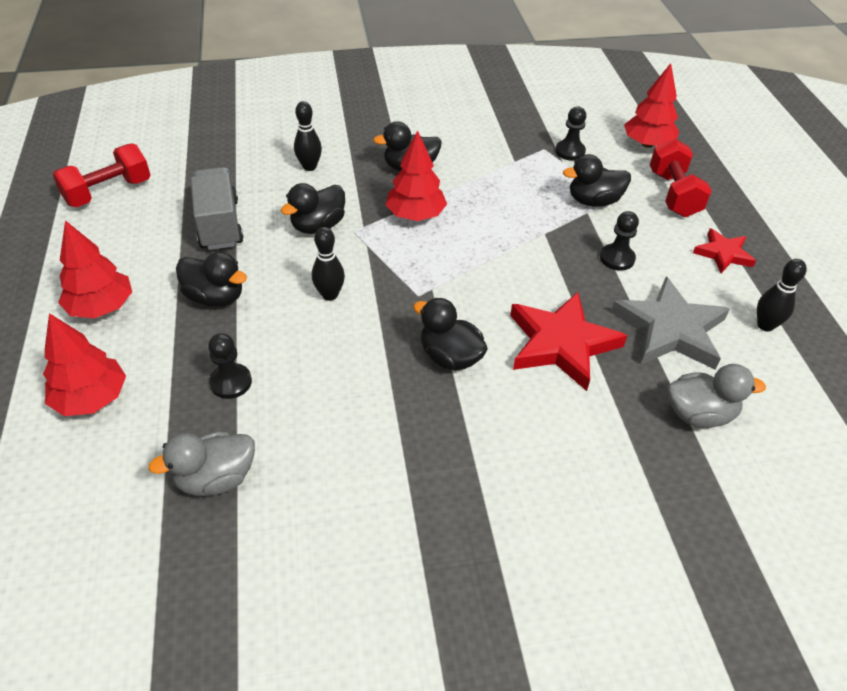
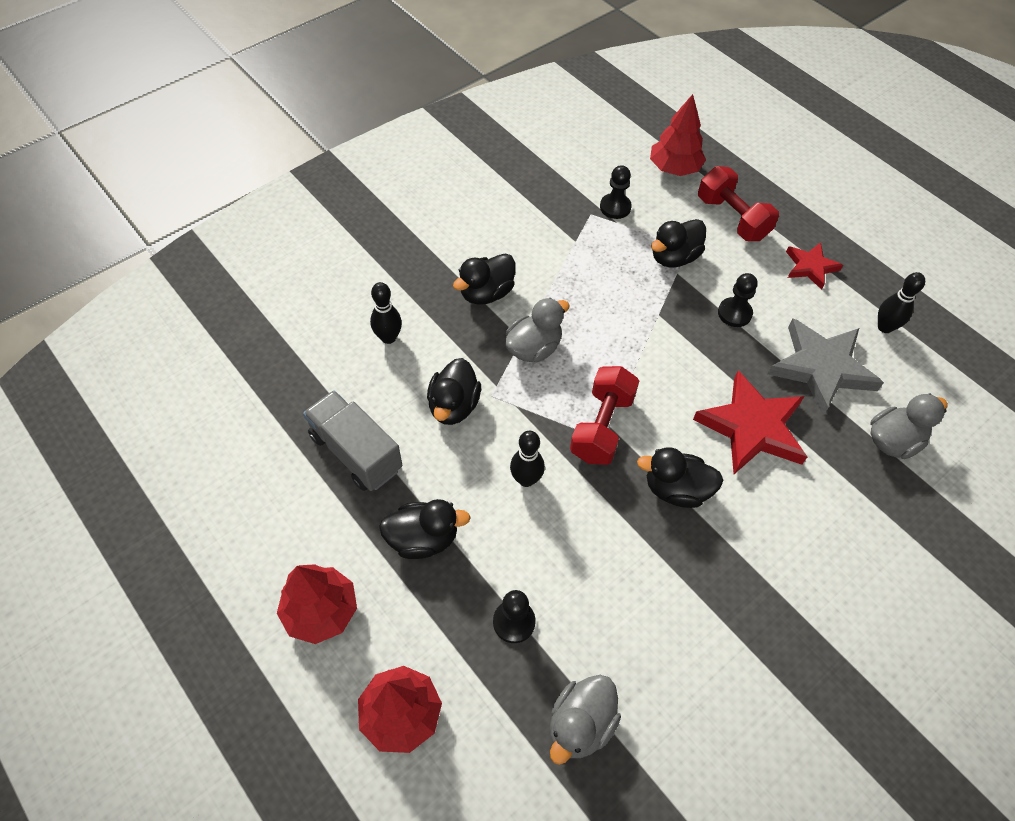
camera: 30 degrees left, 10 degrees up
red dumbbell [53,143,150,207] -> red dumbbell moved to [570,366,639,465]
red tree [385,130,447,221] -> grey duck [505,298,570,362]

